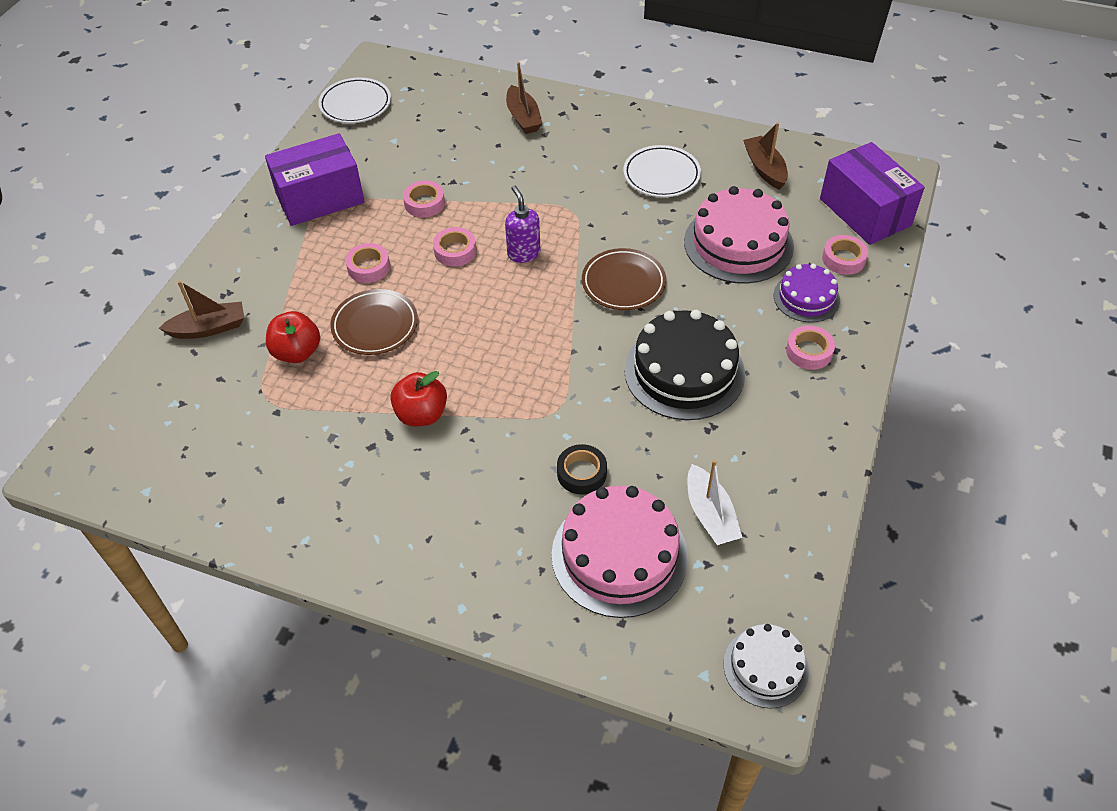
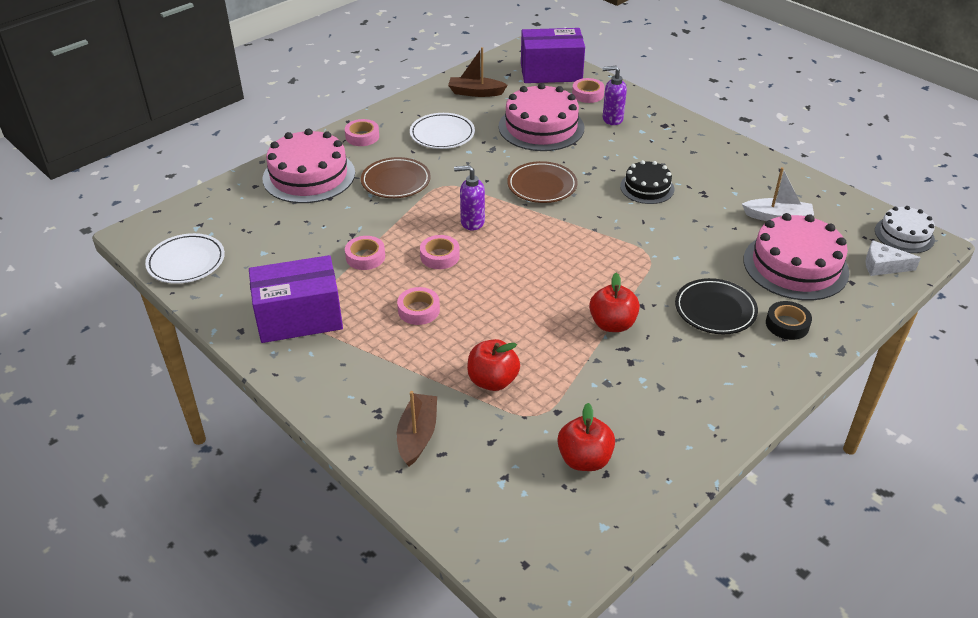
camera: 65 degrees left, 10 degrees down
purple box [265,133,365,226] -> purple box turned 75 degrees clockwise [249,255,343,343]
brown plate [330,289,418,355] -> brown plate moved to [361,157,431,198]
brown boat [506,62,542,134] -> pink cake [262,129,355,203]
black tape [557,444,607,495] -> black tape moved to [766,301,812,340]
black cake [624,310,745,420] -> black cake [620,160,674,204], size x0.58
purple cake [774,264,840,323] -> purple soap dispenser [602,66,627,125]
pink tape [786,325,835,370] -> pink tape moved to [345,119,379,146]
none -> red apple [557,403,615,471]
none -> black plate [675,278,758,334]
none -> white cheese [865,240,921,276]

